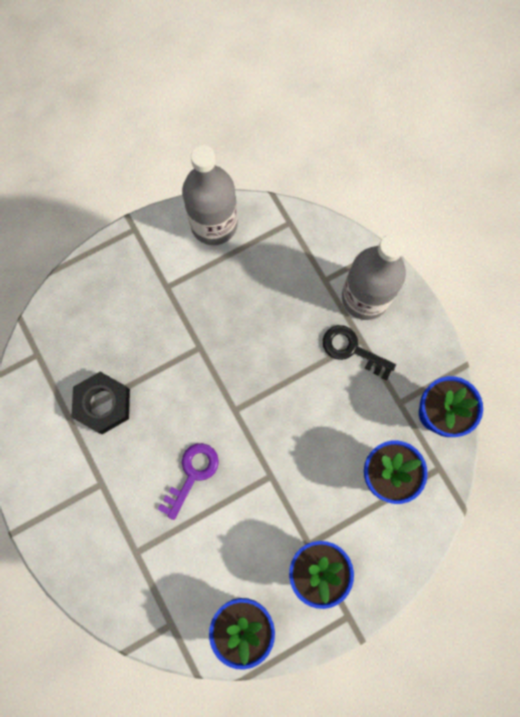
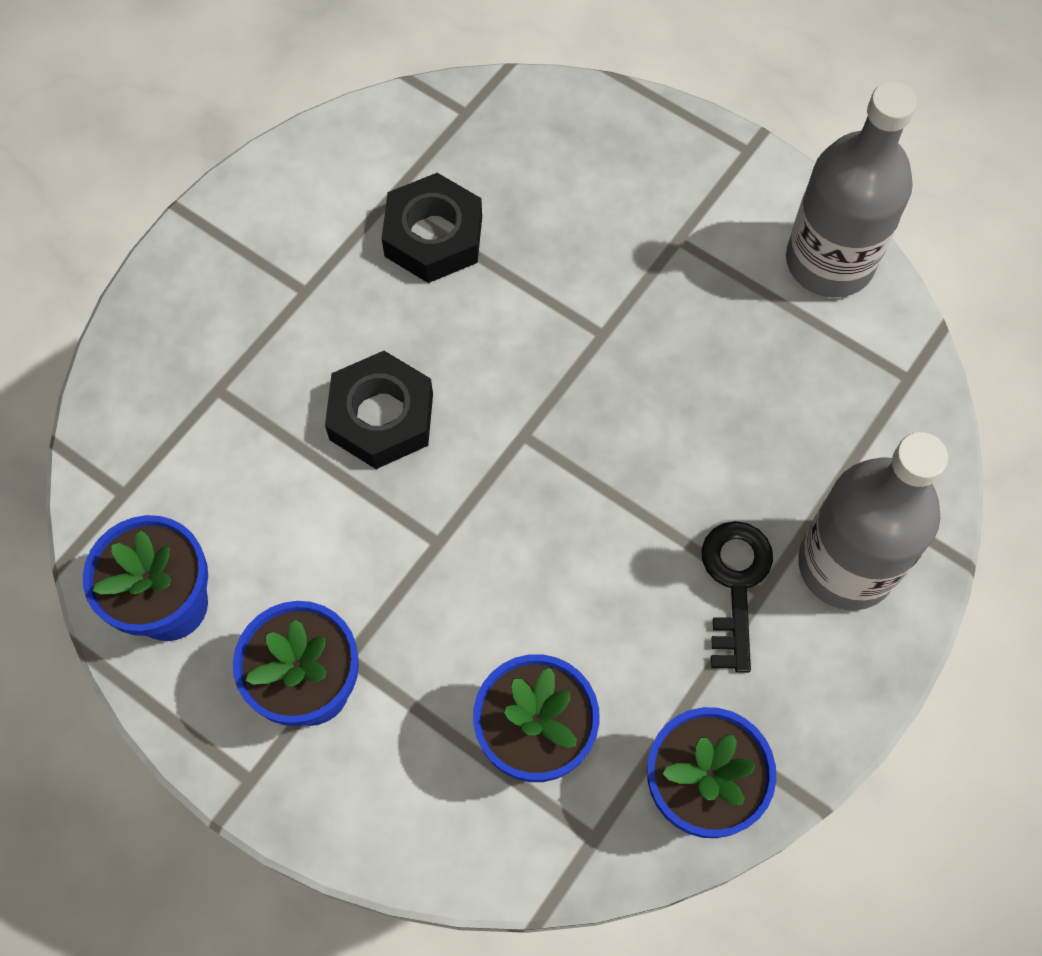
camera: 65 degrees right, 10 degrees down
purple key [158,443,219,520] -> black nut [325,351,433,469]

